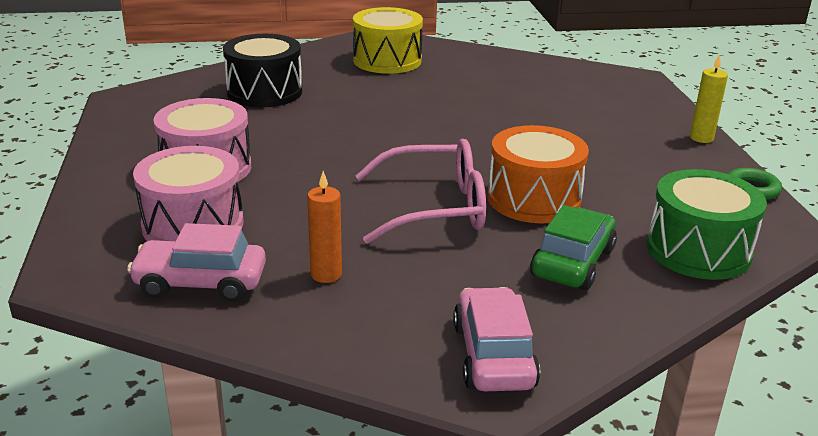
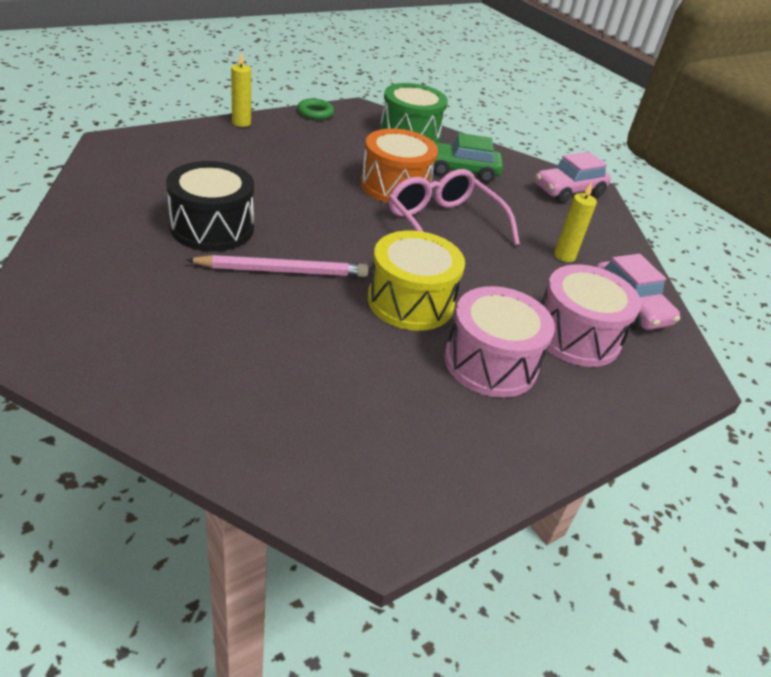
camera: 120 degrees left, 10 degrees up
black drum [223,34,302,108] -> black drum moved to [166,161,254,252]
orange candle [307,171,342,283] -> yellow candle [554,182,597,262]
yellow drum [353,7,423,74] -> yellow drum moved to [368,231,465,331]
none -> pink pencil [186,255,369,277]

